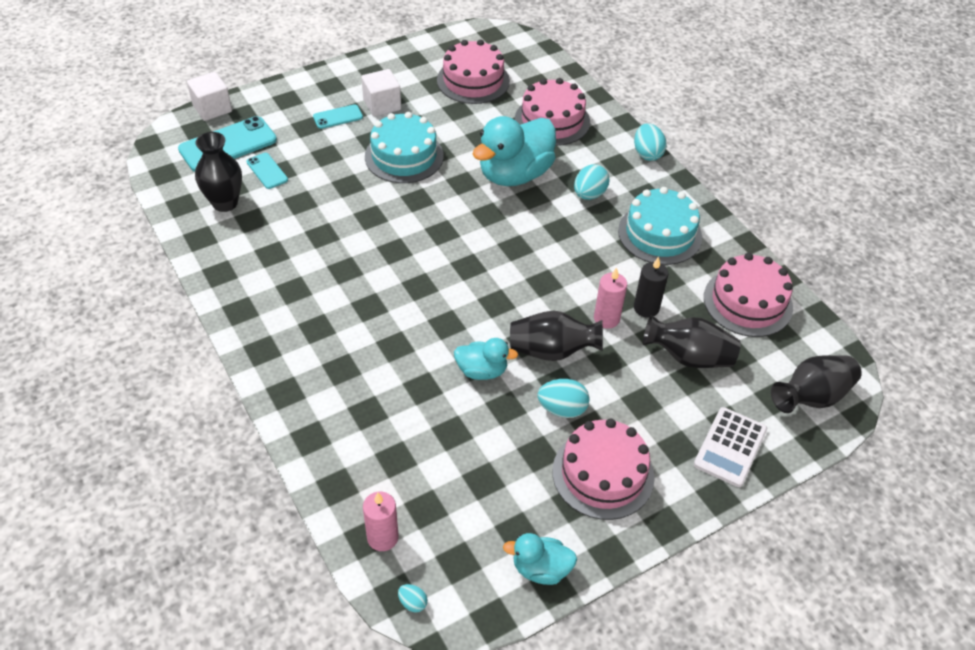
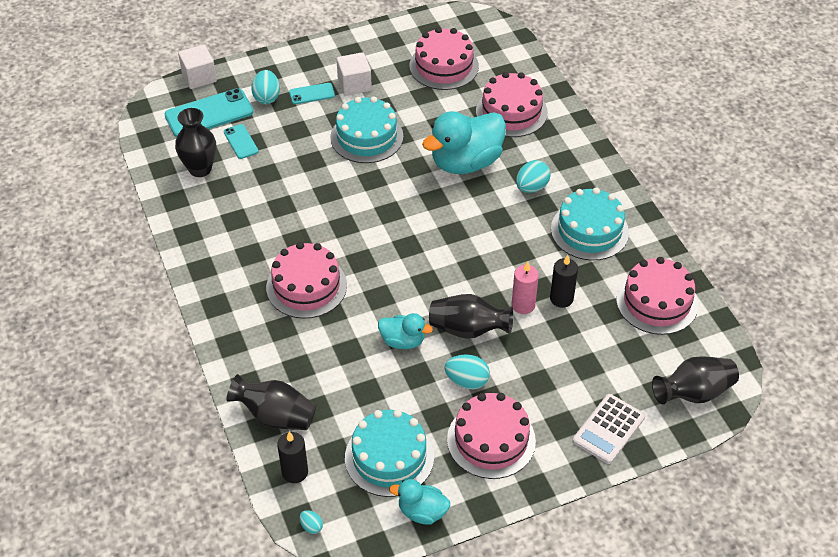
camera: 10 degrees right, 0 degrees up
pink candle [363,492,399,551] -> black candle [277,431,308,483]
turquoise egg [634,123,667,161] -> turquoise egg moved to [251,70,280,104]
black vase [643,315,741,368] -> black vase moved to [226,374,316,430]
none -> pink cake [266,242,347,319]
none -> turquoise cake [345,409,434,497]

